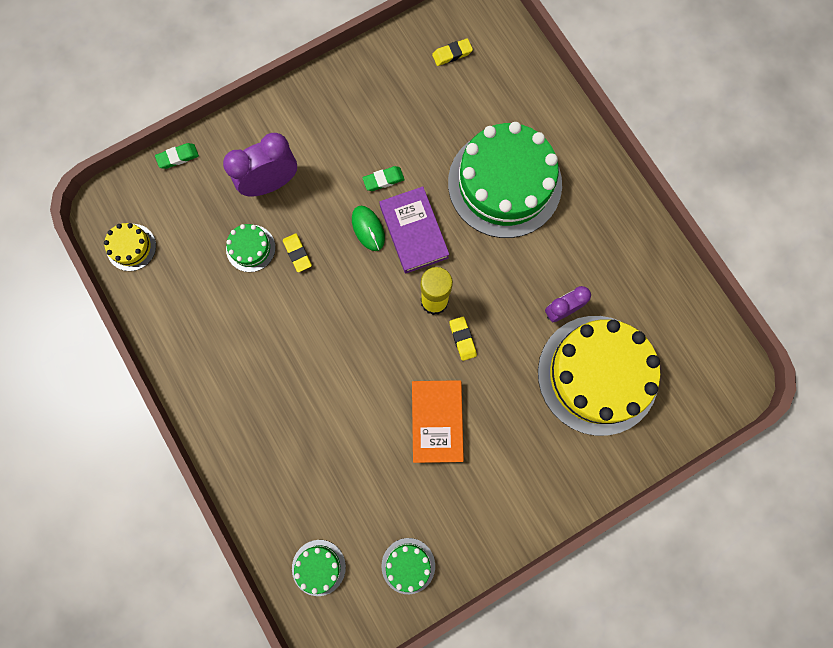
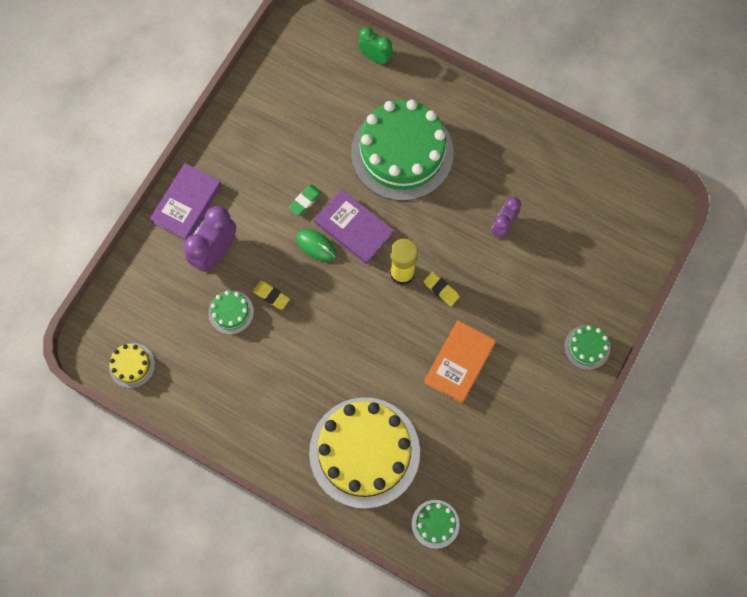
camera: 30 degrees left, 5 degrees down
green eraser [155,143,199,169] -> none
green cake [382,538,435,594] -> green cake moved to [564,325,610,370]
orange book [412,380,464,463] -> orange book turned 60 degrees clockwise [424,320,496,404]
yellow eraser [432,38,473,66] -> none
yellow cake [538,316,660,436] -> yellow cake moved to [309,397,420,509]
none -> purple book [150,163,222,240]
none -> green clock [358,27,393,65]

